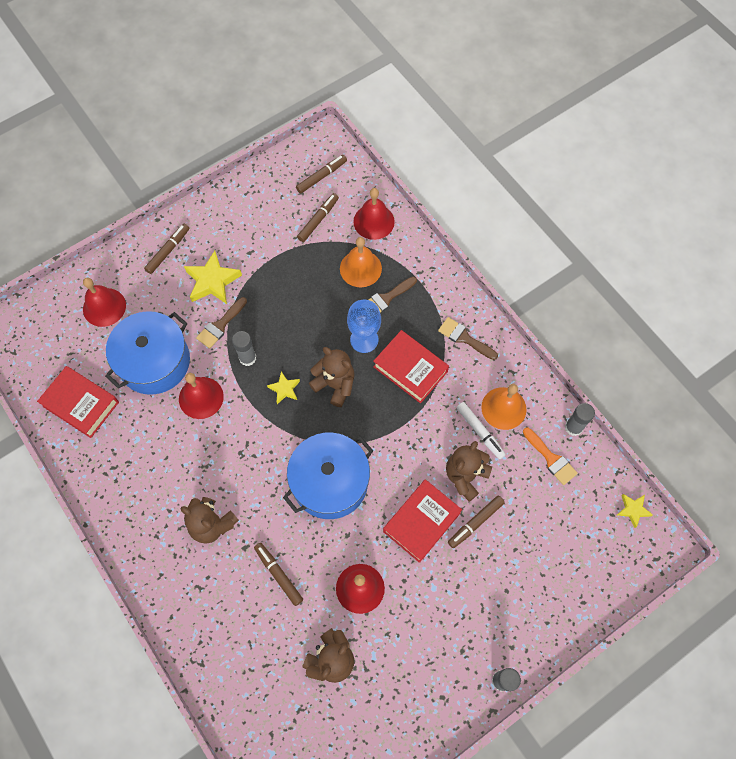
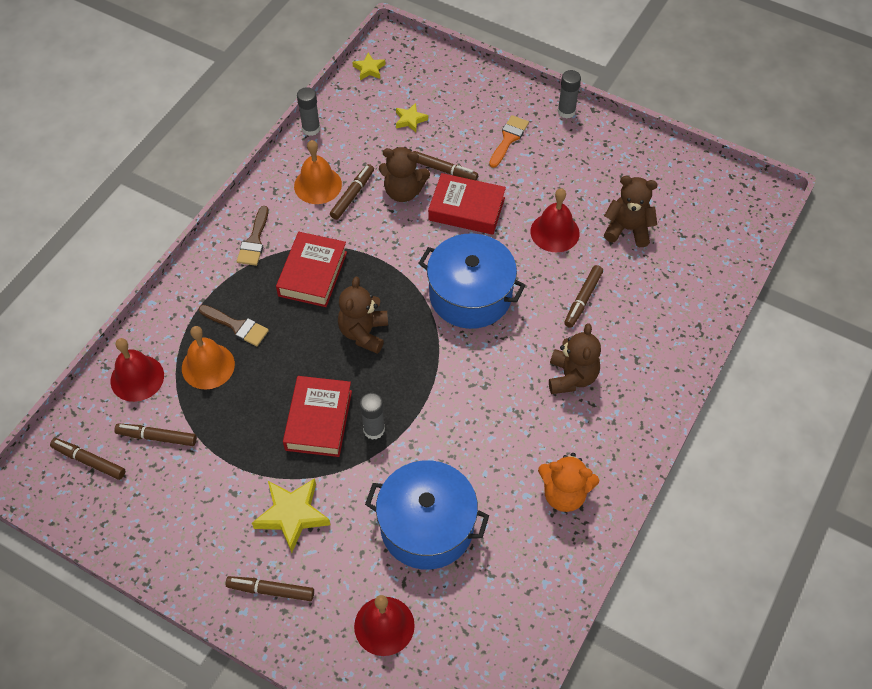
camera: 115 degrees left, 10 degrees down
red book [37,366,119,438] -> red book moved to [283,376,352,457]
red bell [179,373,224,419] -> none
brown brush [196,297,247,349] -> none
yellow star [267,372,300,404] -> yellow star moved to [396,103,428,132]
blue goblet [347,300,381,353] -> none
white marker [457,402,506,459] -> brown marker [330,164,374,220]
orange brush [523,427,578,485] -> orange brush moved to [489,115,529,168]
none -> orange teddy bear [538,453,599,512]

